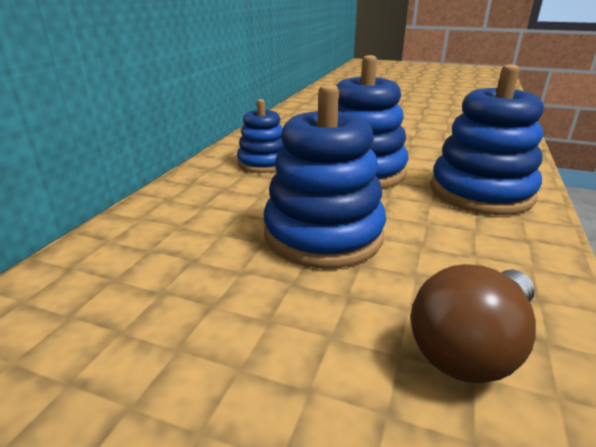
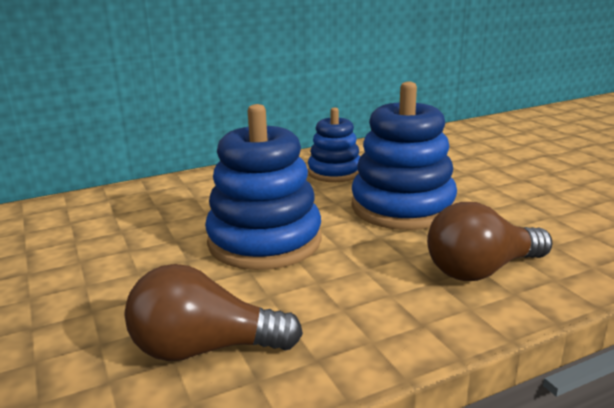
camera: 45 degrees right, 5 degrees down
blue stacking toy [430,64,544,215] -> brown light bulb [427,202,553,281]

